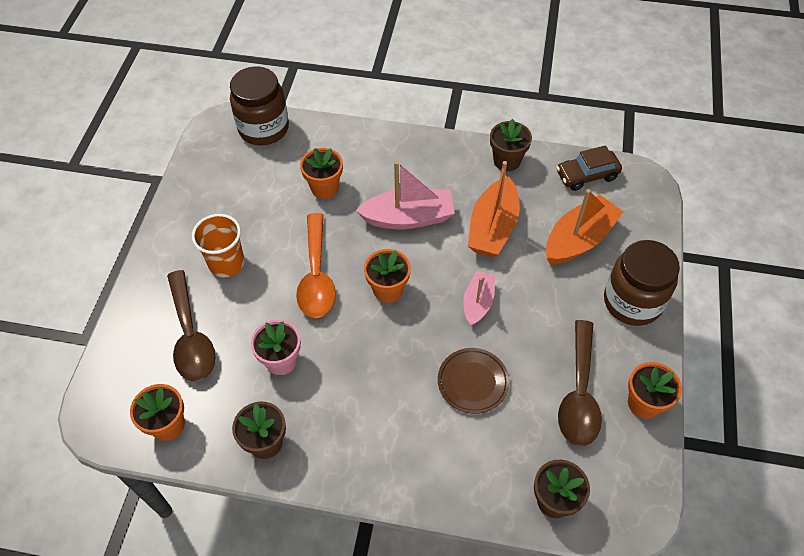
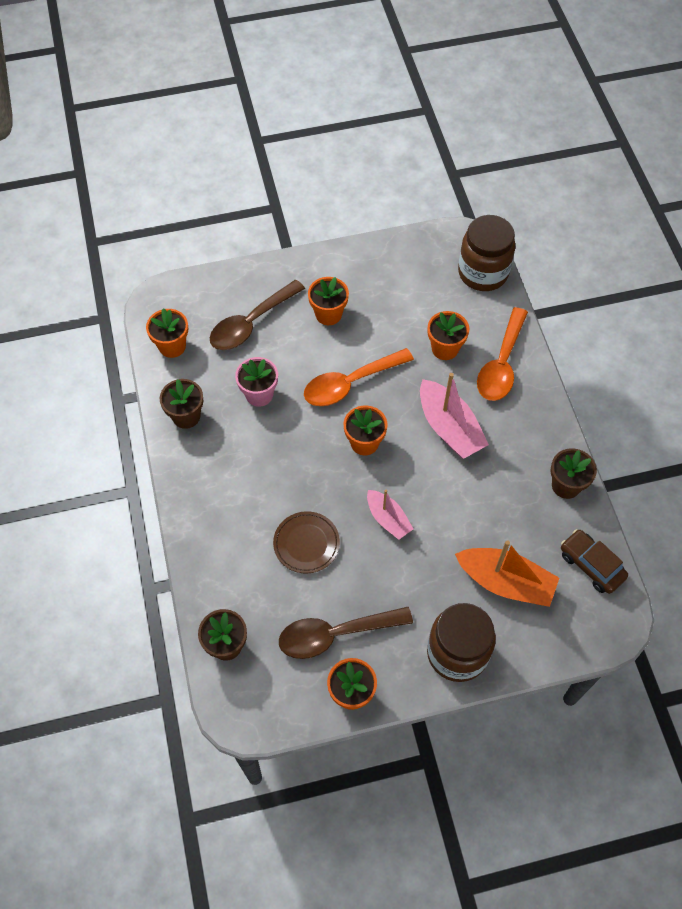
camera: 65 degrees right, 5 degrees up
orange cup [192,214,245,277] -> orange flower pot [308,277,349,325]
pink boat [463,271,495,326] -> pink boat turned 60 degrees clockwise [367,490,413,540]
orange boat [468,161,520,257] -> none
none -> orange spoon [477,307,528,401]

